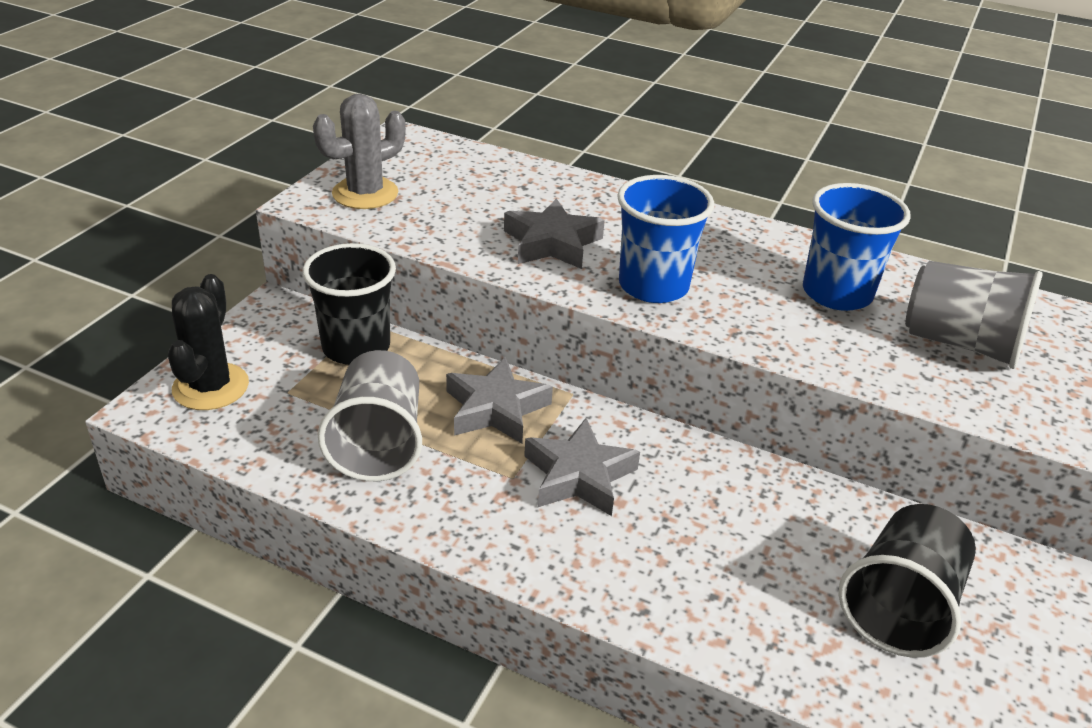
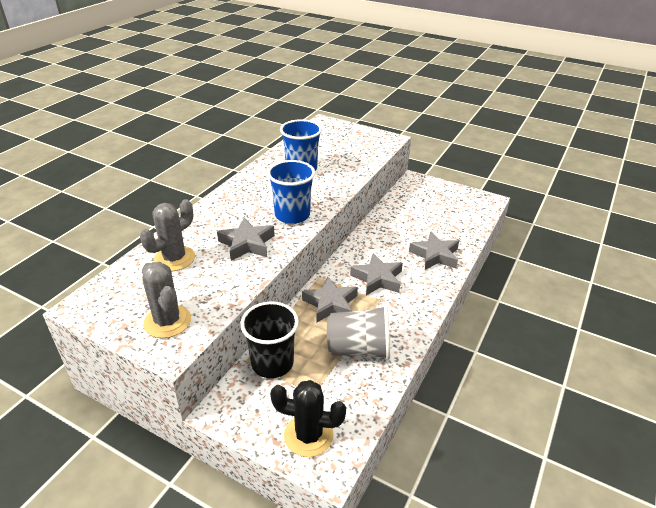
camera: 85 degrees left, 0 degrees up
black cup [839,504,976,658] -> none
grey cup [905,261,1043,369] -> none
none -> grey cactus [140,199,195,271]
none -> grey star [409,231,459,270]

